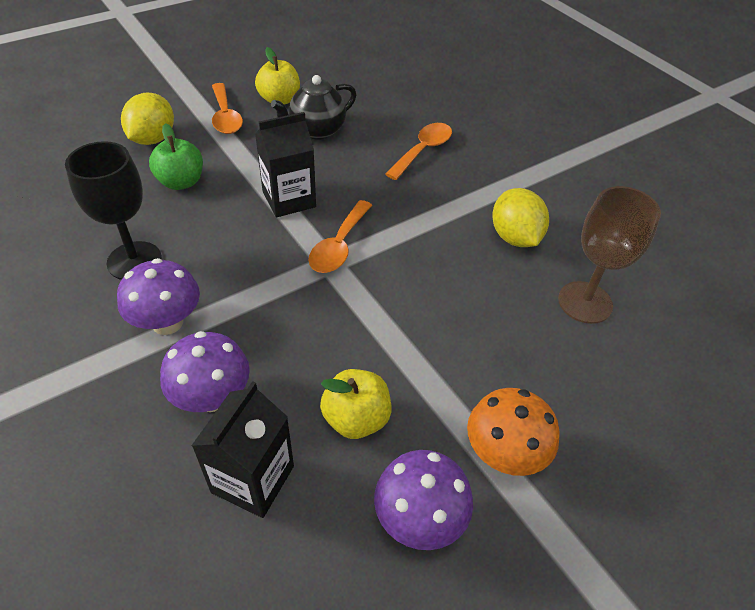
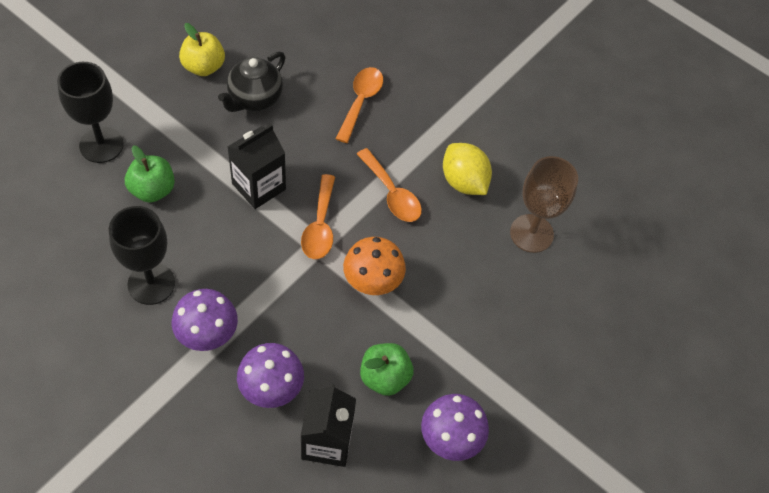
camera: 20 degrees left, 10 degrees up
yellow lemon [121,93,174,145] -> black goblet [57,62,124,163]
orange spoon [212,83,243,134] -> orange spoon moved to [357,148,422,222]
yellow apple [320,369,392,439] -> green apple [360,343,414,396]
orange mushroom [467,388,560,476] -> orange mushroom moved to [343,237,406,295]

